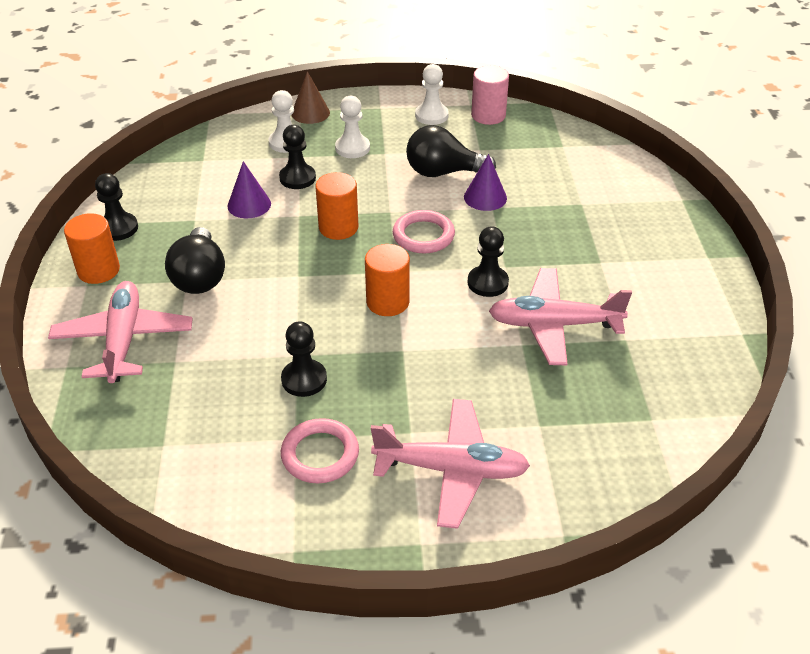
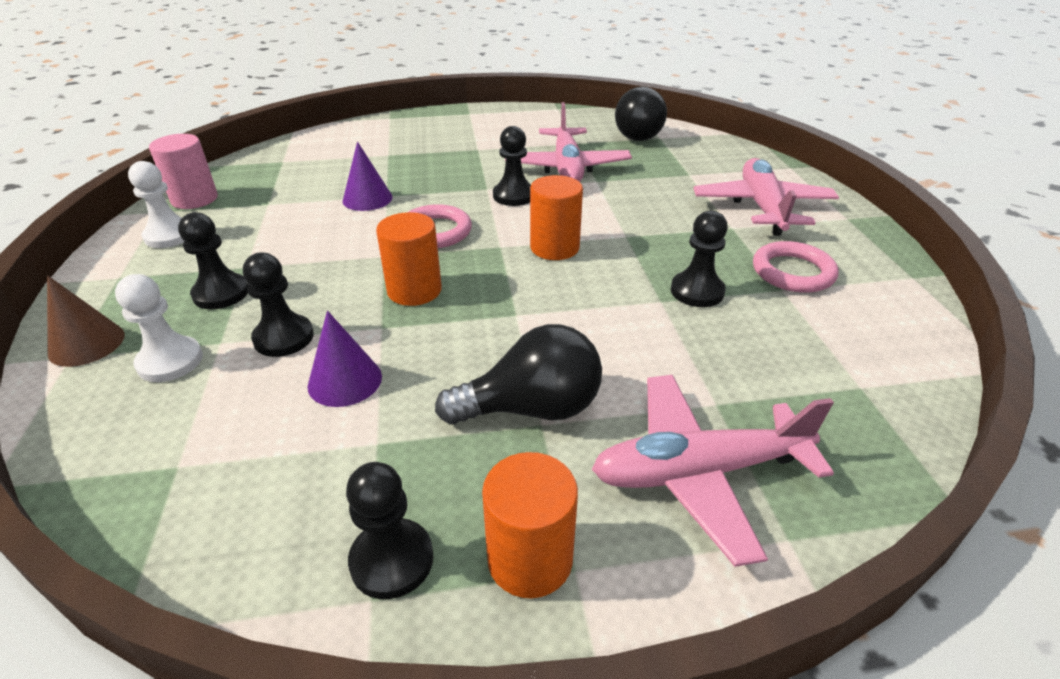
camera: 95 degrees left, 5 degrees down
white pawn [335,96,370,158] -> black pawn [178,212,248,309]
black light bulb [406,125,496,177] -> black light bulb moved to [615,87,667,141]

